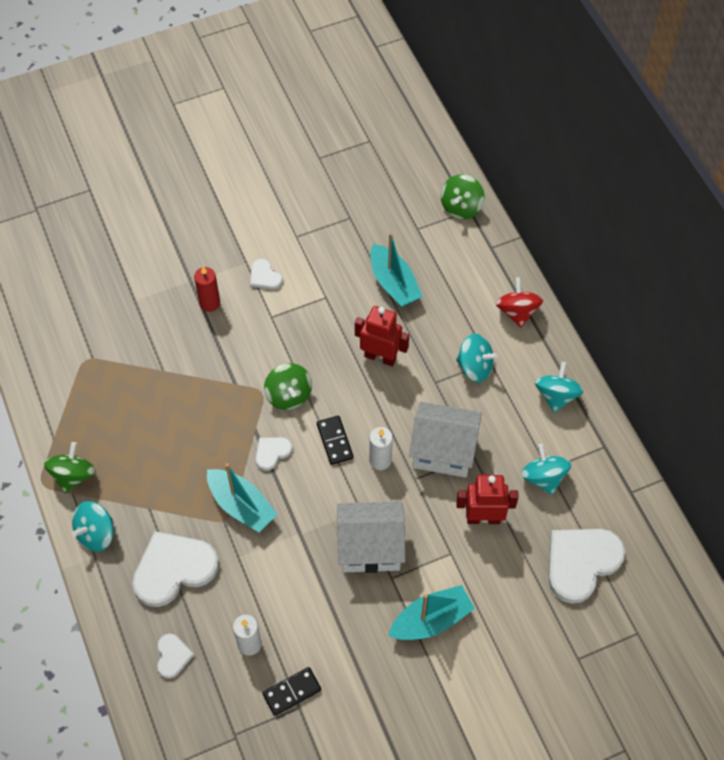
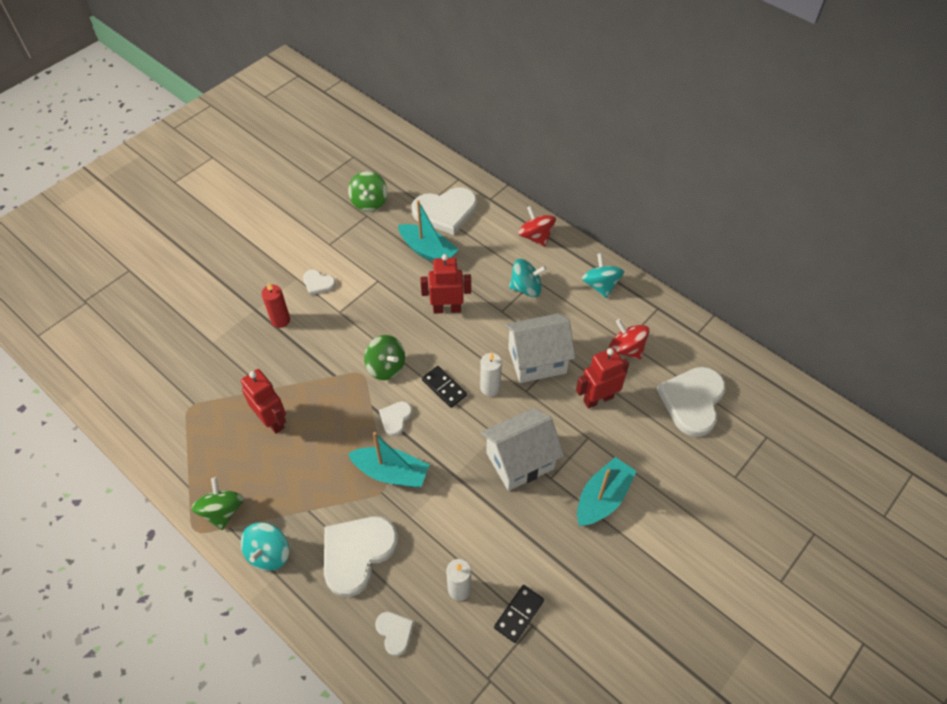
camera: 25 degrees left, 5 degrees down
green spinning top [441,174,485,219] -> green spinning top moved to [348,171,388,211]
turquoise spinning top [521,444,571,495] -> red spinning top [609,319,649,359]
none -> red robot [241,369,286,434]
none -> white heart [412,187,477,235]

